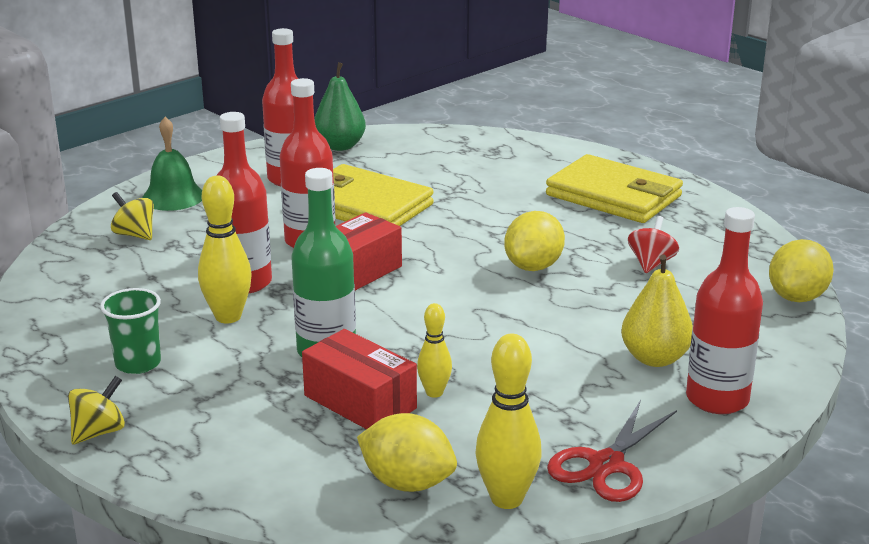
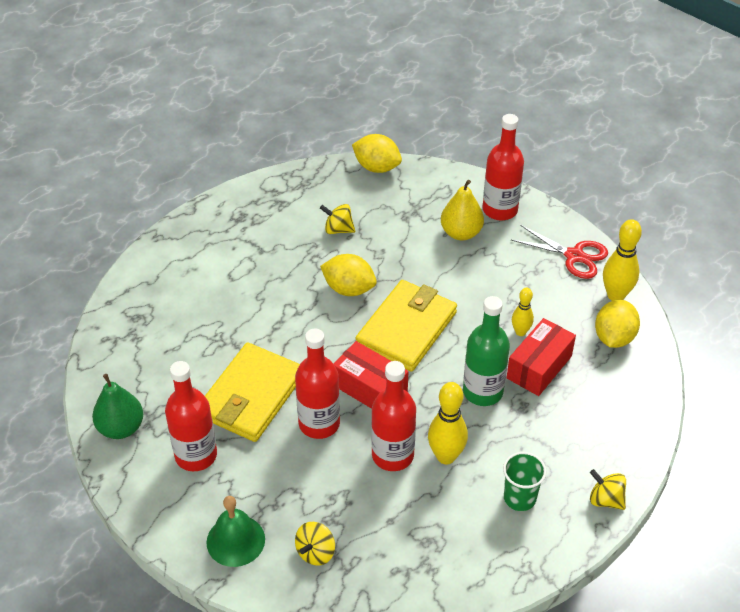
camera: 95 degrees left, 20 degrees up
yellow wallet [546,154,683,223] -> yellow wallet moved to [355,280,457,372]
red spinning top [628,216,679,273] -> yellow spinning top [320,204,355,234]

